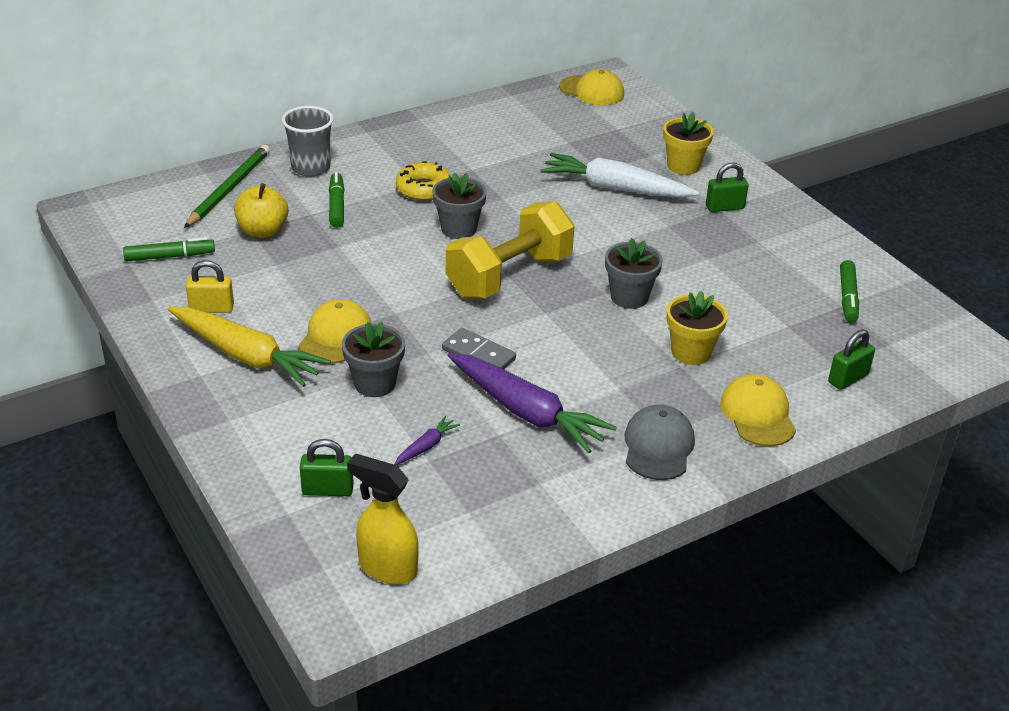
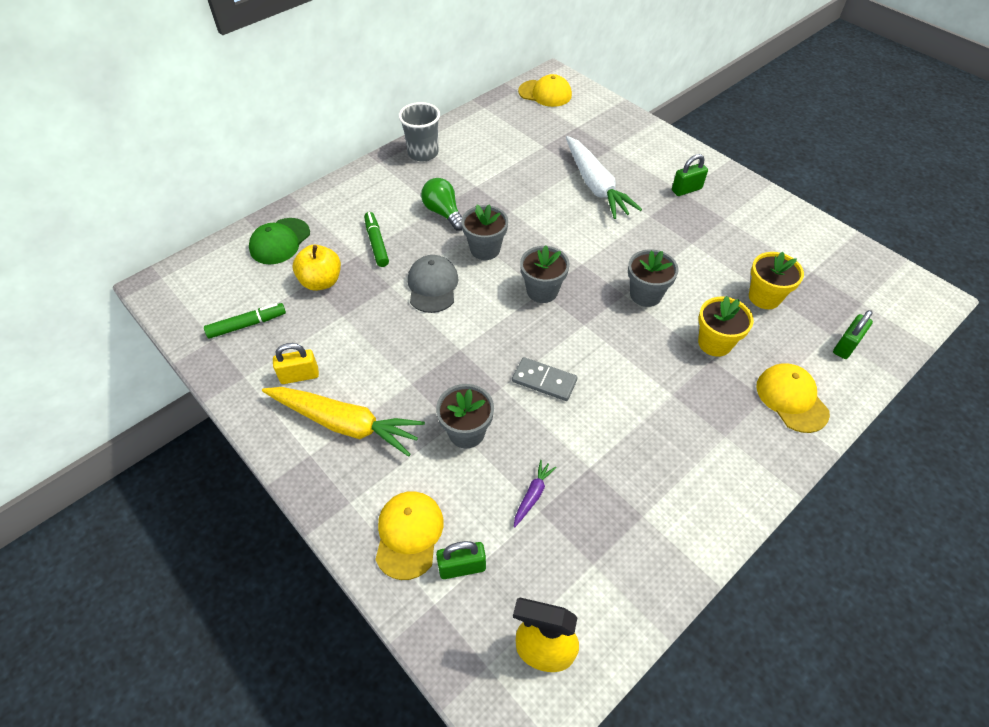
camera: 10 degrees left, 15 degrees up
green pencil [184,145,270,228] -> green cap [249,218,310,265]
grey cup [282,106,334,177] -> grey cup moved to [399,102,440,162]
yellow cap [299,299,372,364] -> yellow cap moved to [375,491,444,580]
yellow donut [396,161,451,201] -> green light bulb [421,178,463,231]
yellow dumbbell [446,201,575,299] -> grey flower pot [520,245,570,303]
purple carrot [448,353,617,453] -> none
white carrot [540,153,700,198] -> white carrot turned 120 degrees counterclockwise [566,136,642,219]
grey cap [625,405,695,480] -> grey cap moved to [408,255,459,313]
yellow flower pot [663,112,714,175] -> yellow flower pot moved to [749,251,804,309]
green marker [840,260,859,323] -> none

